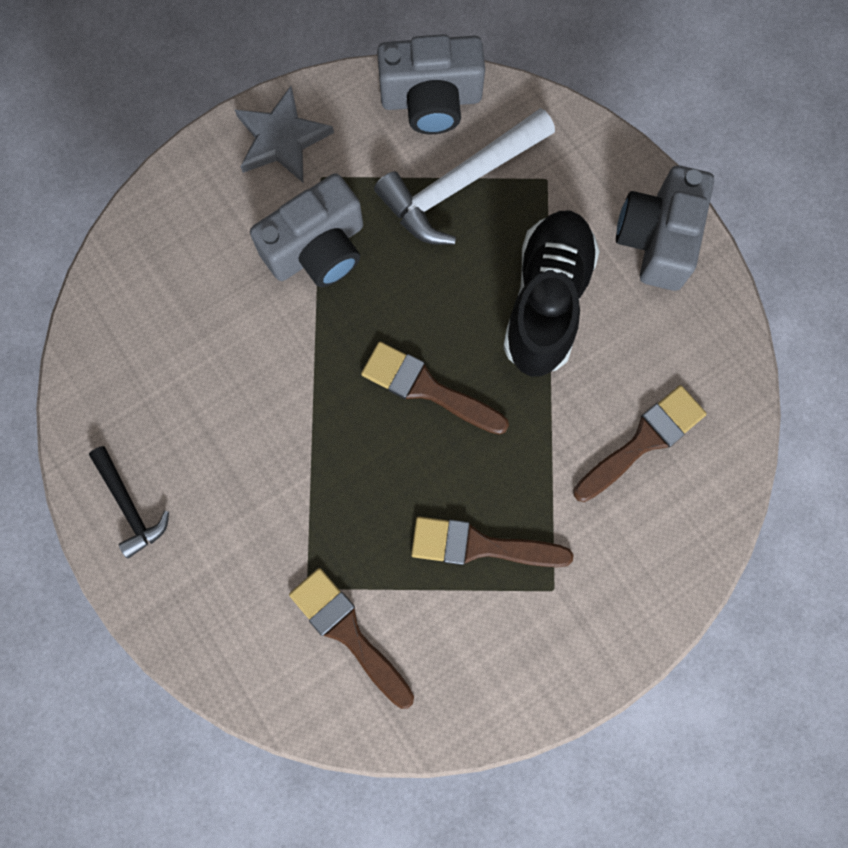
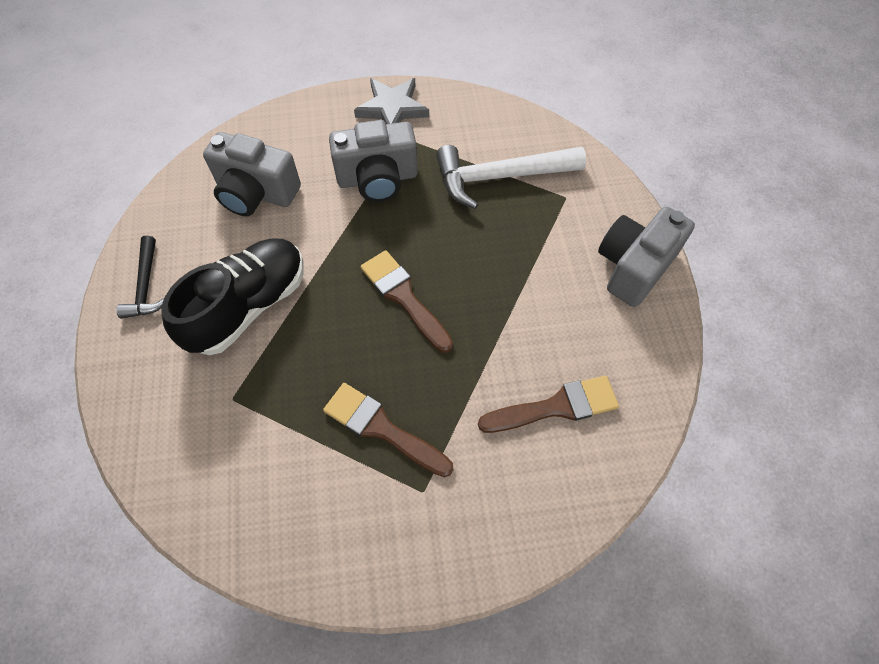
camera: 25 degrees right, 15 degrees down
brown brush [289,568,414,709] -> none
grey camera [377,34,485,134] -> grey camera moved to [203,132,301,216]
black shoe [503,211,600,377] -> black shoe moved to [161,239,304,355]

